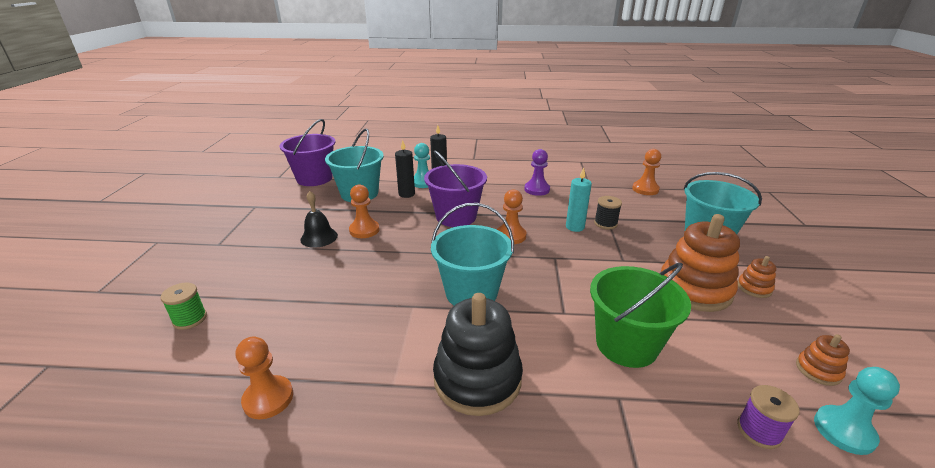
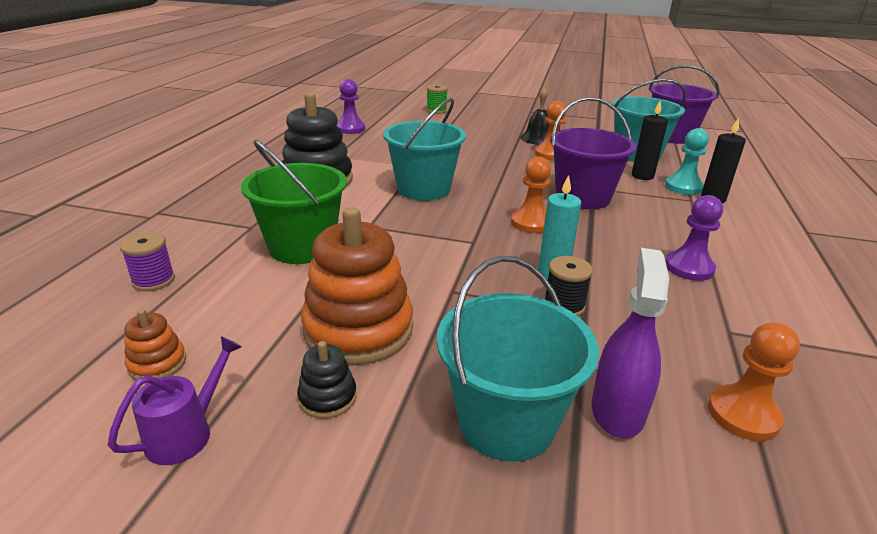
camera: 100 degrees right, 0 degrees up
orange pawn [235,336,293,419] -> purple pawn [337,79,366,134]
orange stacking toy [738,256,776,298] -> black stacking toy [297,341,357,419]
turquoise pawn [814,367,900,455] -> none
none -> purple watering can [108,336,242,465]
none -> purple spray bottle [592,248,669,439]

